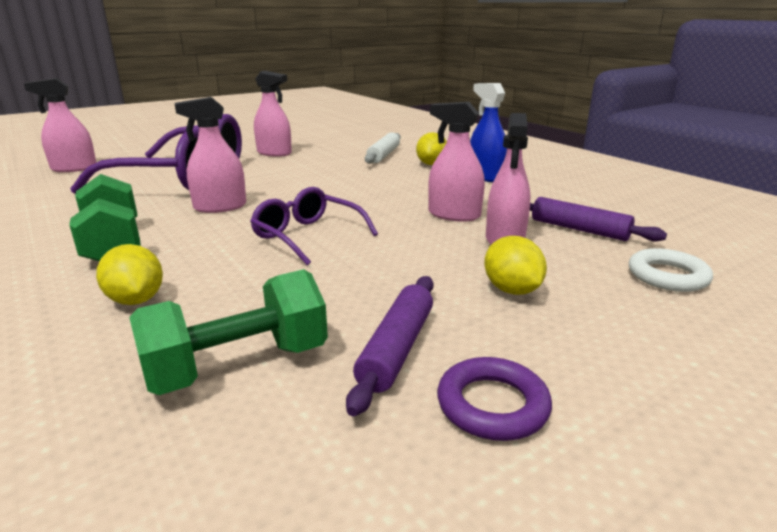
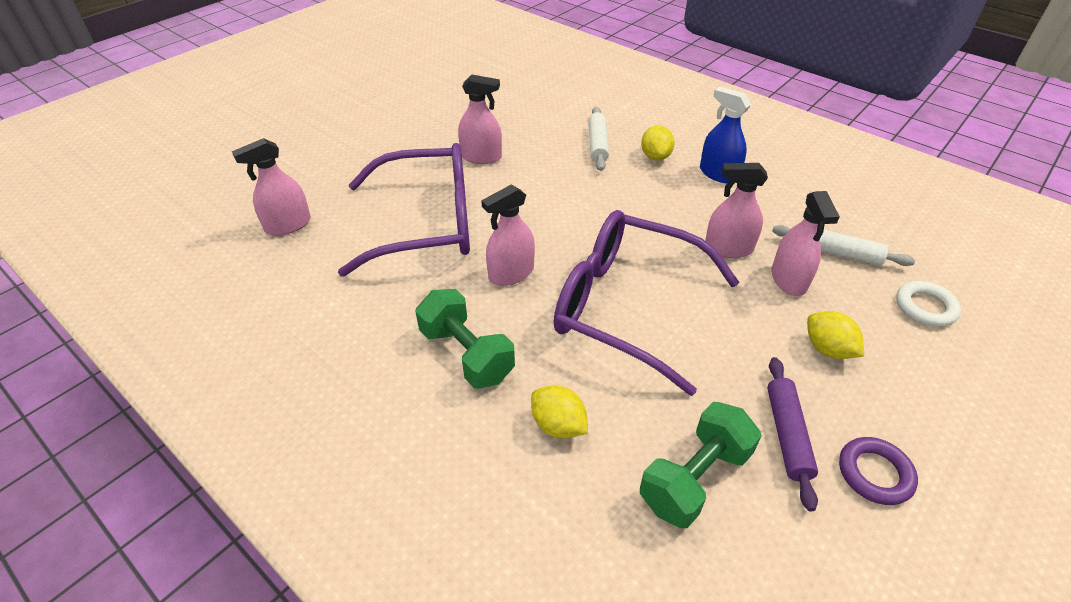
camera: 15 degrees left, 20 degrees up
purple glasses [250,187,378,265] -> purple glasses [554,210,739,396], size x1.90
purple rolling pin [530,197,667,242] -> white rolling pin [772,225,915,266]

